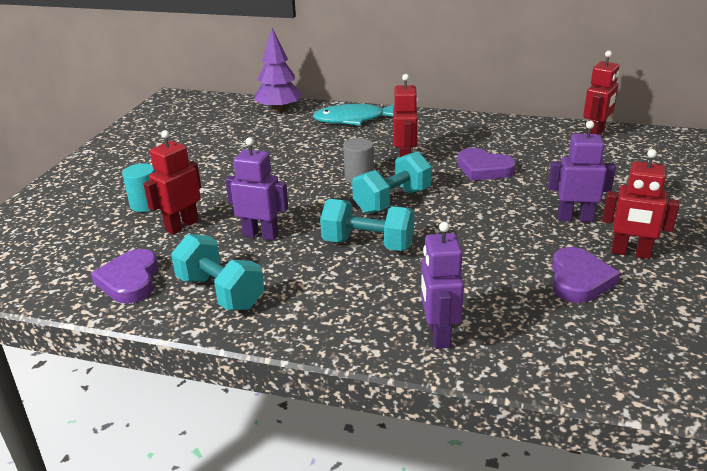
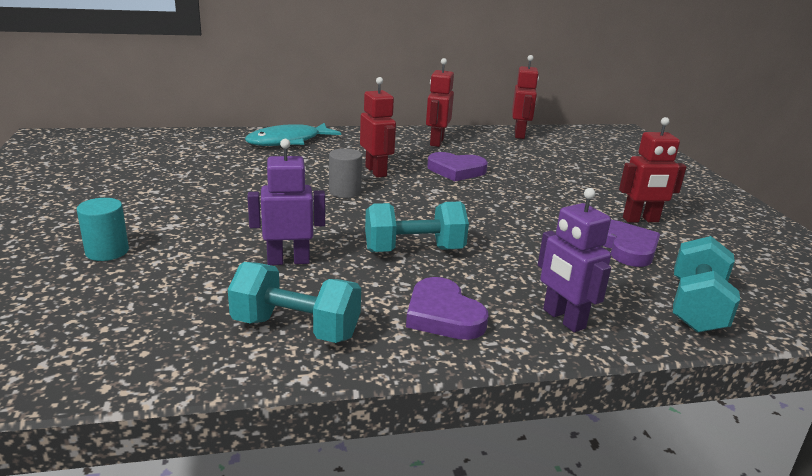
camera: 30 degrees left, 5 degrees down
purple heart [91,249,159,304] -> purple heart moved to [406,277,488,340]
red robot [144,130,201,235] -> red robot moved to [426,58,454,147]
purple tree [254,28,303,113] -> none
turquoise dumbbell [352,151,432,214] -> turquoise dumbbell moved to [673,236,740,333]
purple robot [548,121,616,222] -> none

